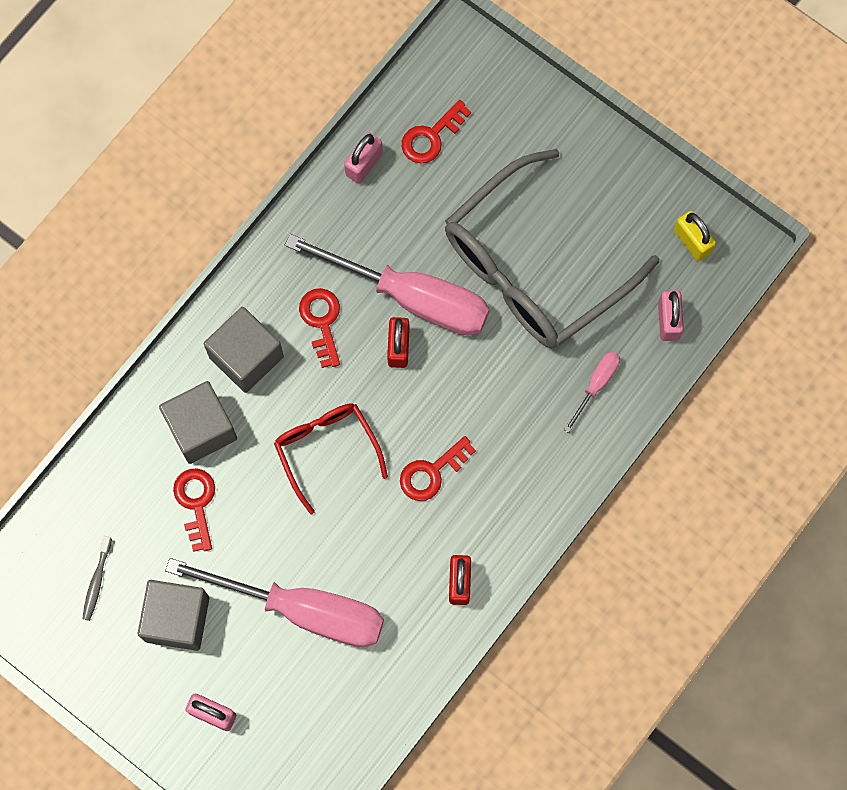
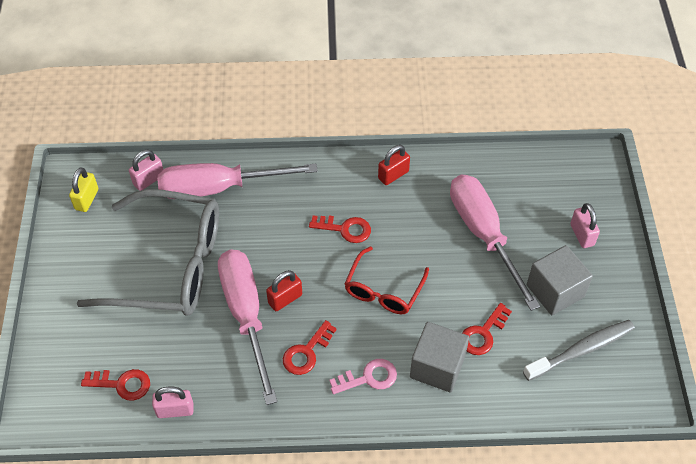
camera: 130 degrees left, 20 degrees down
grey toothbrush [82,536,112,621] -> grey toothbrush [523,320,635,381], size x1.90
grey cube [204,307,284,393] -> pink key [329,359,397,394]
pink screwdriver [564,351,620,433] -> pink screwdriver [157,163,318,199], size x2.31

